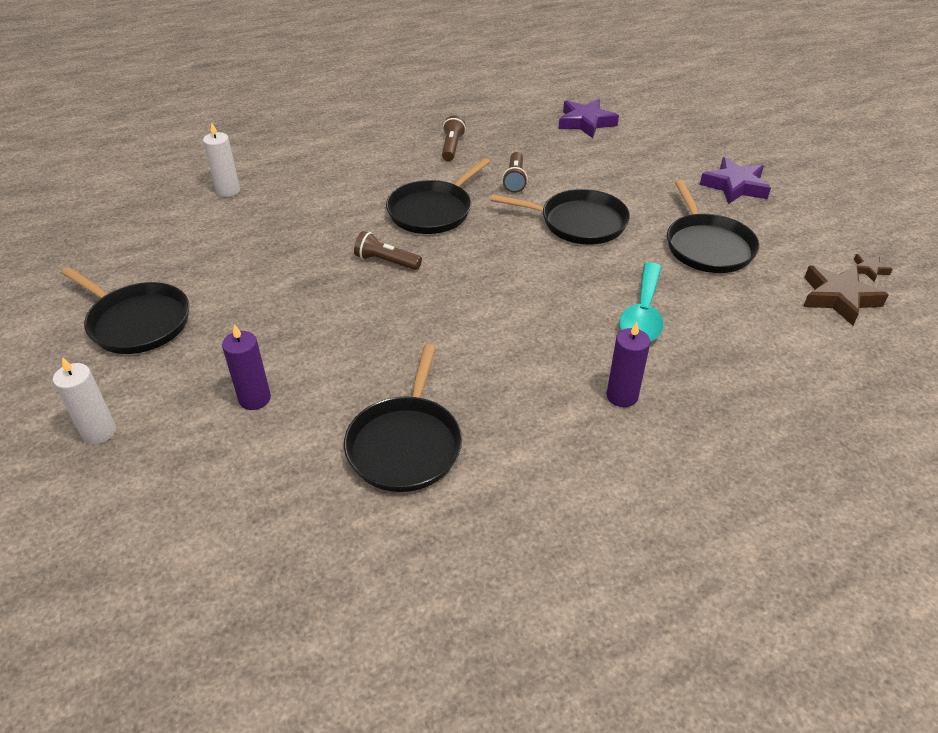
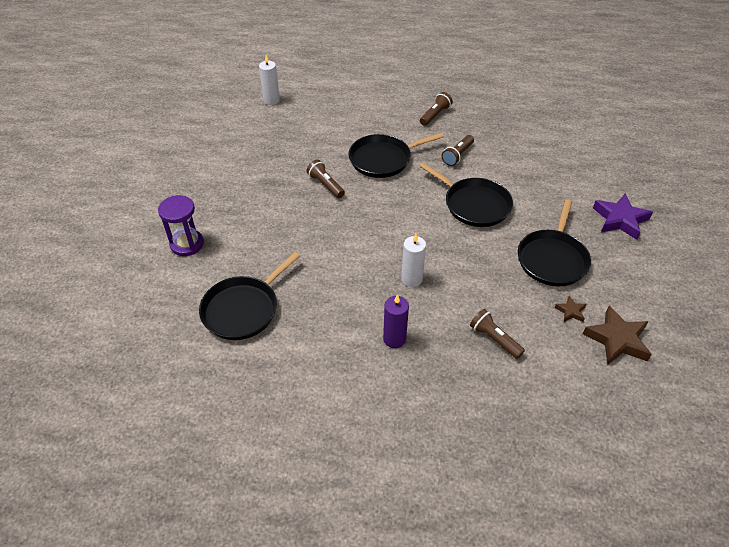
camera: 30 degrees right, 5 degrees up
white candle [53,357,116,444] -> white candle moved to [401,234,426,287]
black pan [61,267,189,354] -> none
purple candle [222,324,271,410] -> purple hourglass [158,195,204,256]
purple star [558,99,619,138] -> none
turquoise spoon [619,262,663,342] -> none
brown star [854,254,893,282] -> brown star moved to [555,296,587,322]
none -> brown flashlight [470,309,525,359]

